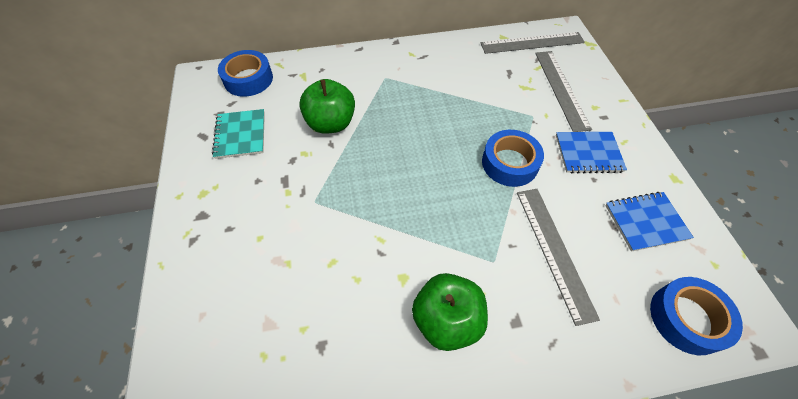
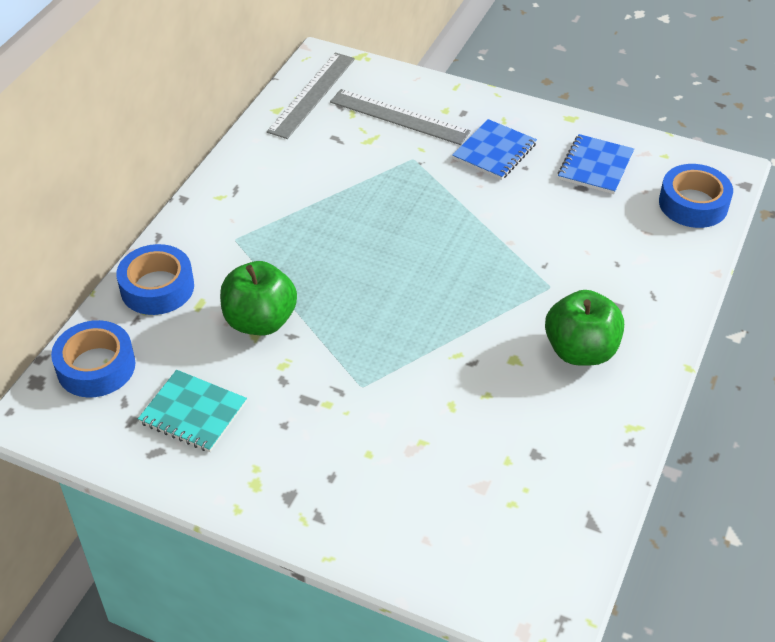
camera: 55 degrees left, 10 degrees down
blue tape [482,130,544,187] -> blue tape moved to [116,244,194,315]
grey ruler [517,189,600,326] -> none

